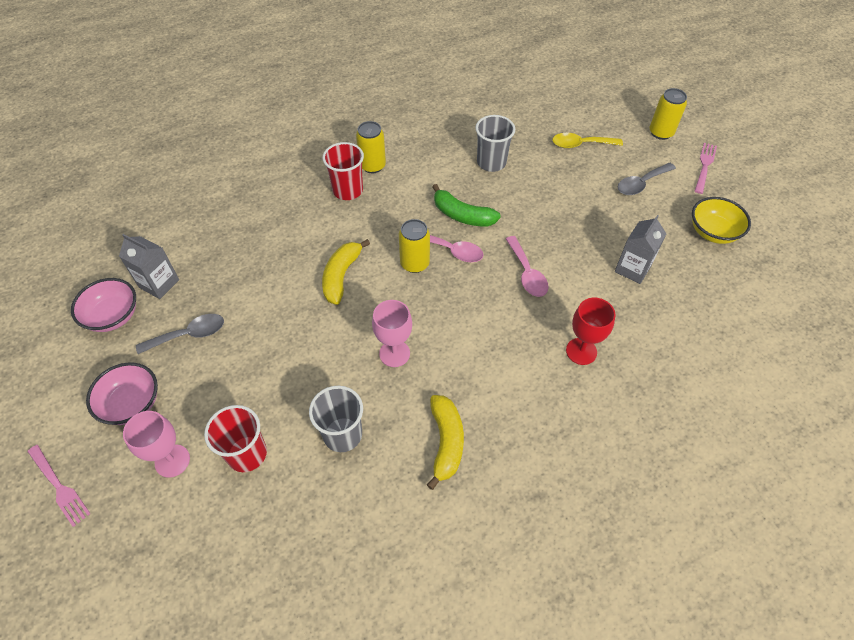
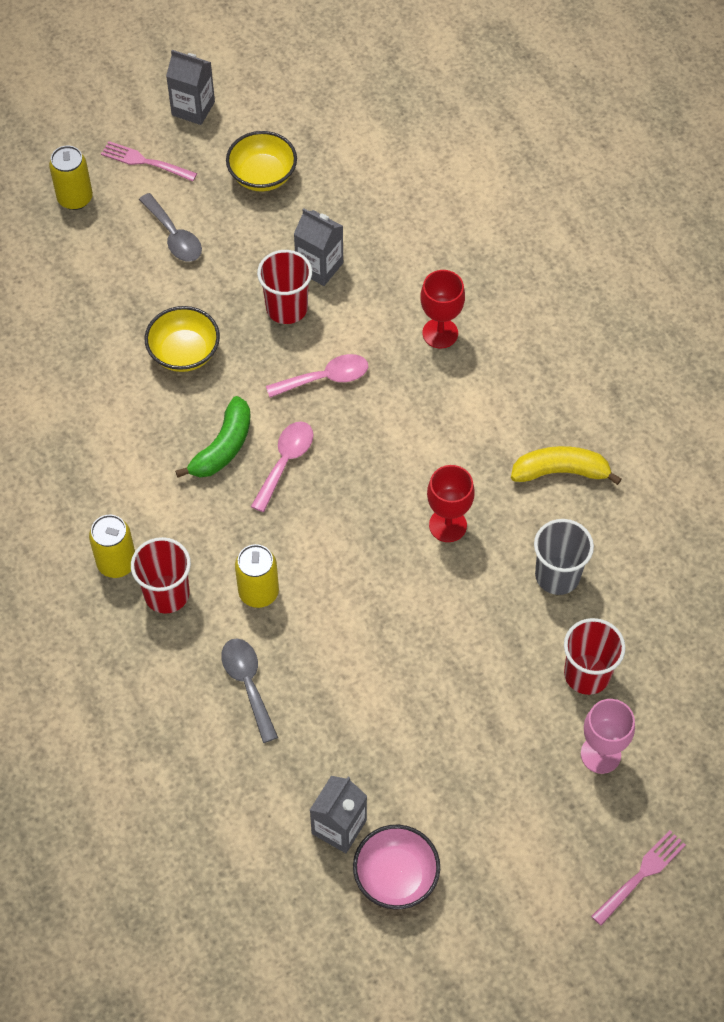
camera: 90 degrees left, 5 degrees up
pink bowl [86,362,158,425] -> none
grey spoon [136,314,224,354] -> grey spoon moved to [221,638,278,743]
yellow banana [322,239,370,305] -> none
pink goblet [372,300,412,367] -> red goblet [427,465,475,542]
yellow can [399,219,430,273] -> yellow can moved to [235,544,279,608]
grey cup [476,115,515,172] -> none
yellow spoon [552,133,623,148] -> none
none -> yellow bowl [145,306,220,372]
none -> grey carton [166,50,215,125]
none -> red cup [257,250,312,324]

